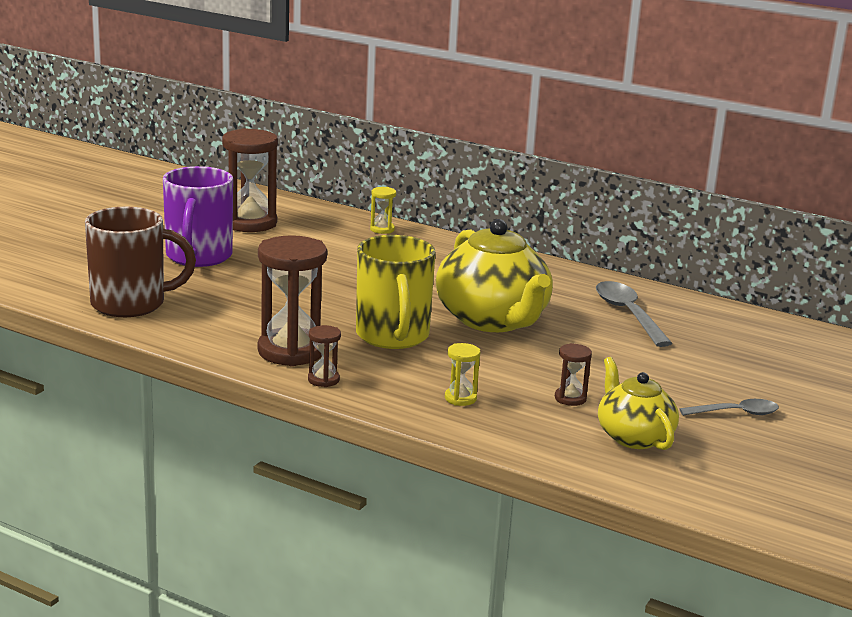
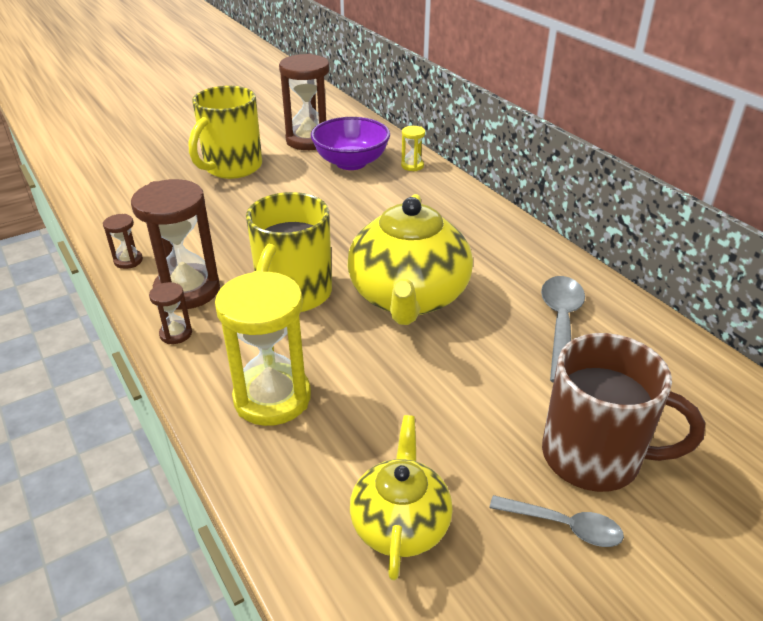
camera: 30 degrees right, 15 degrees up
brown mug [85,207,196,317] -> brown mug moved to [542,333,705,492]
purple mug [163,166,233,267] -> yellow mug [189,86,262,179]
yellow hourglass [445,343,480,406] -> yellow hourglass [215,271,311,426], size x2.19
brown hourglass [555,343,592,406] -> brown hourglass moved to [103,214,143,269]
none -> purple bowl [311,117,390,170]

